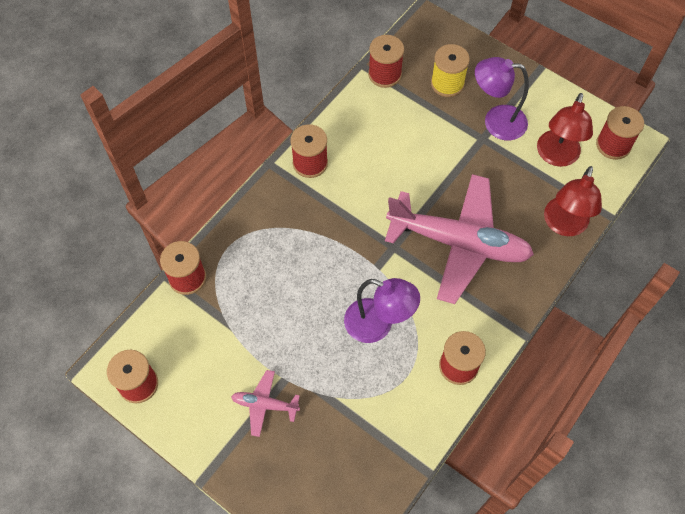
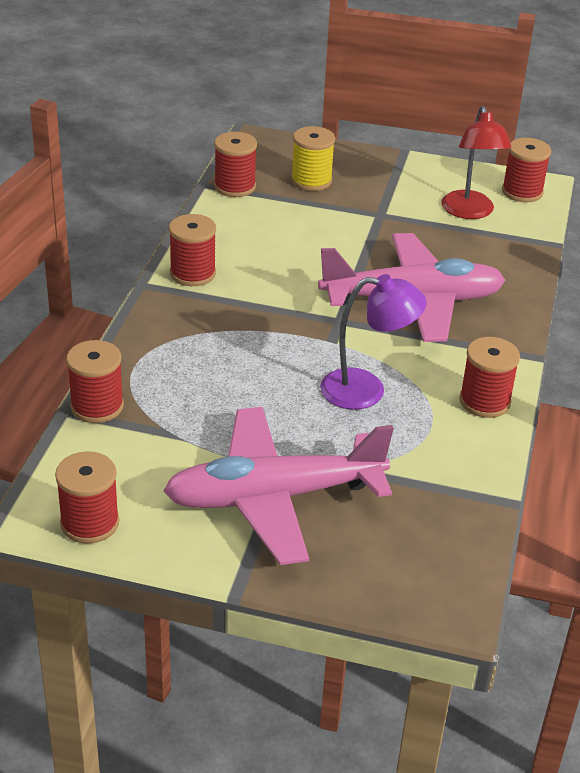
camera: 25 degrees left, 25 degrees down
pink plane [231,370,300,437] -> pink plane [163,407,394,565], size x2.32
purple lamp [475,57,529,140] -> none
red lamp [544,166,602,236] -> none

